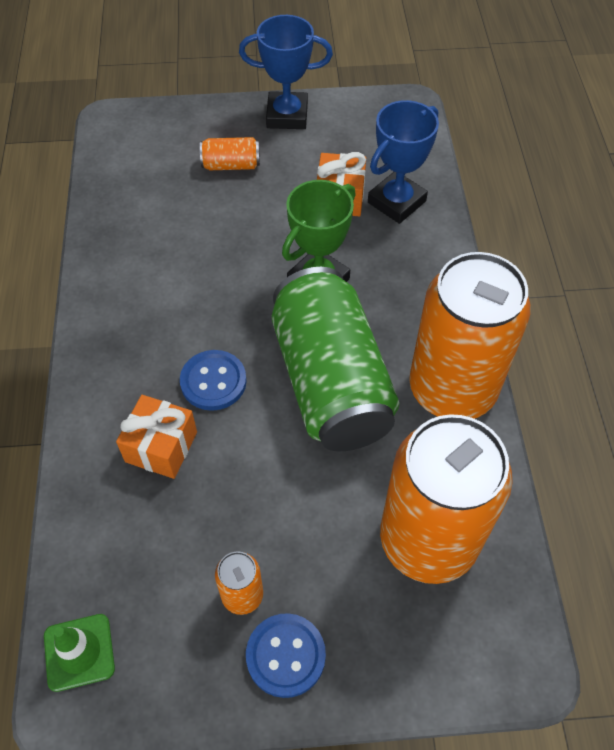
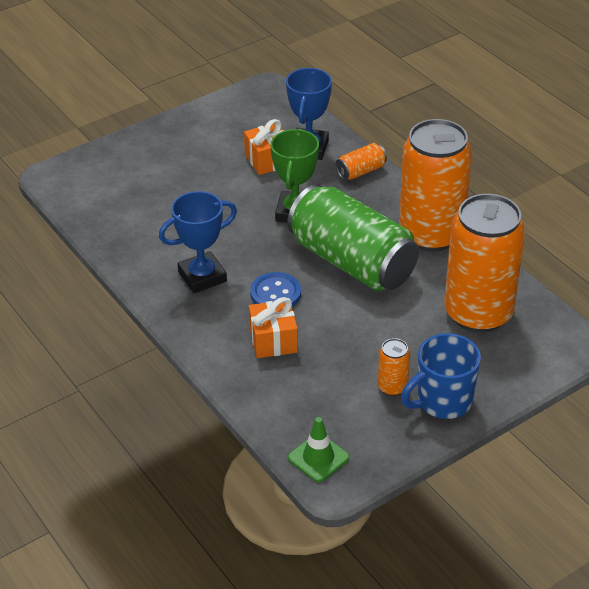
camera: 30 degrees left, 15 degrees down
orange can [200,137,260,170] -> orange can moved to [336,143,387,180]
blue trophy [239,15,333,129] -> blue trophy moved to [159,191,237,293]
blue button [246,613,326,698] -> blue mug [401,333,481,419]

